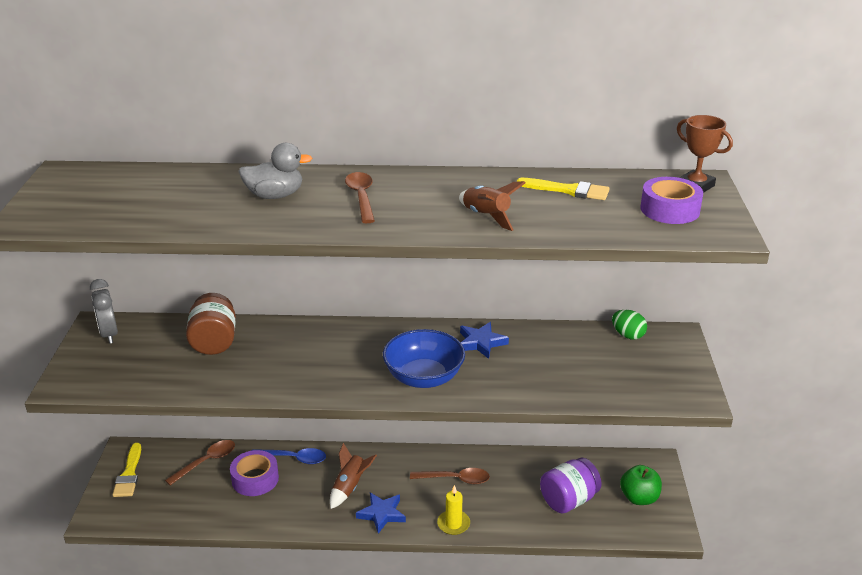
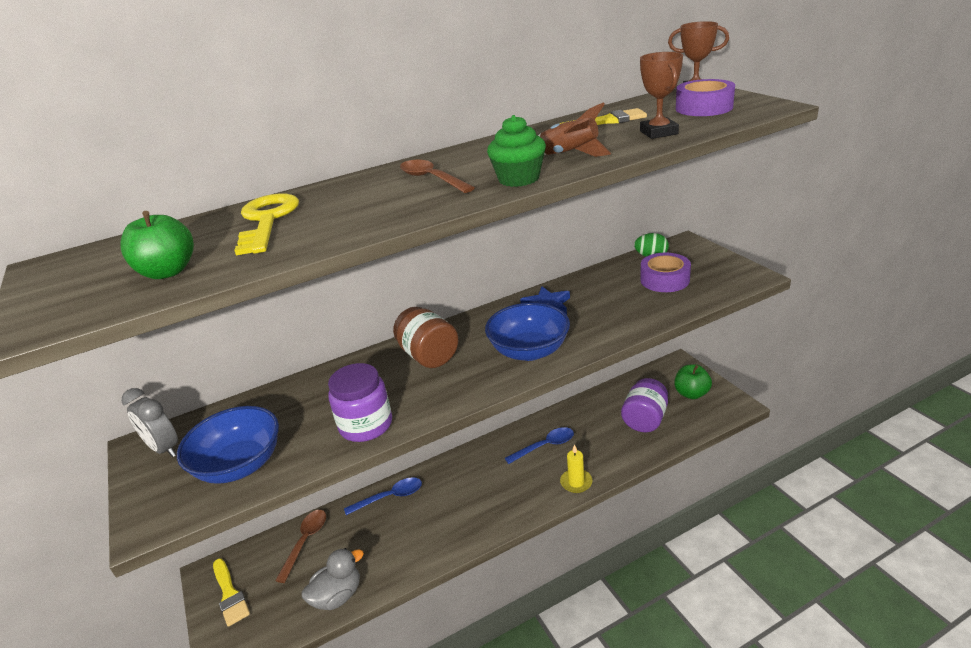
camera: 25 degrees left, 0 degrees up
brown jar [186,293,236,355] -> brown jar moved to [393,307,459,368]
purple tape [230,450,279,496] -> purple tape moved to [640,253,691,292]
grey duck [238,143,312,199] -> grey duck moved to [301,548,364,610]
brown rocket [330,443,377,509] -> none
blue star [356,493,406,534] -> none
brown spoon [410,468,490,484] -> blue spoon [505,427,574,464]
none -> green apple [121,211,194,279]
none -> blue bowl [177,406,279,484]
none -> yellow key [234,193,299,255]
none -> purple jar [328,363,392,442]
none -> green cupcake [487,115,546,187]
none -> brown trophy [640,52,683,139]

